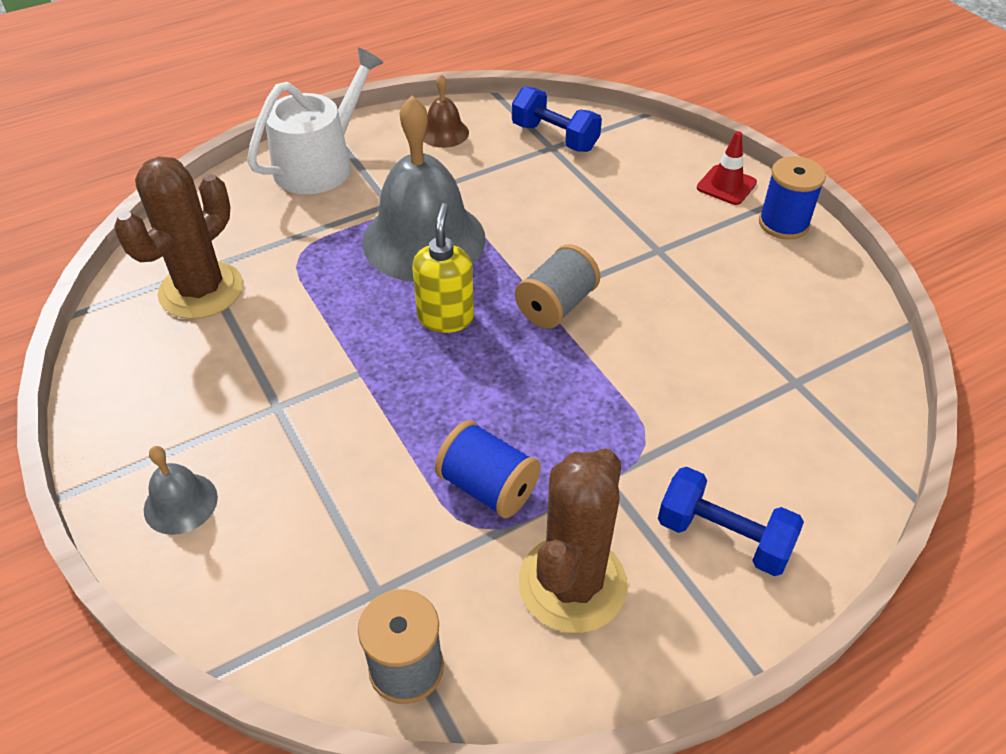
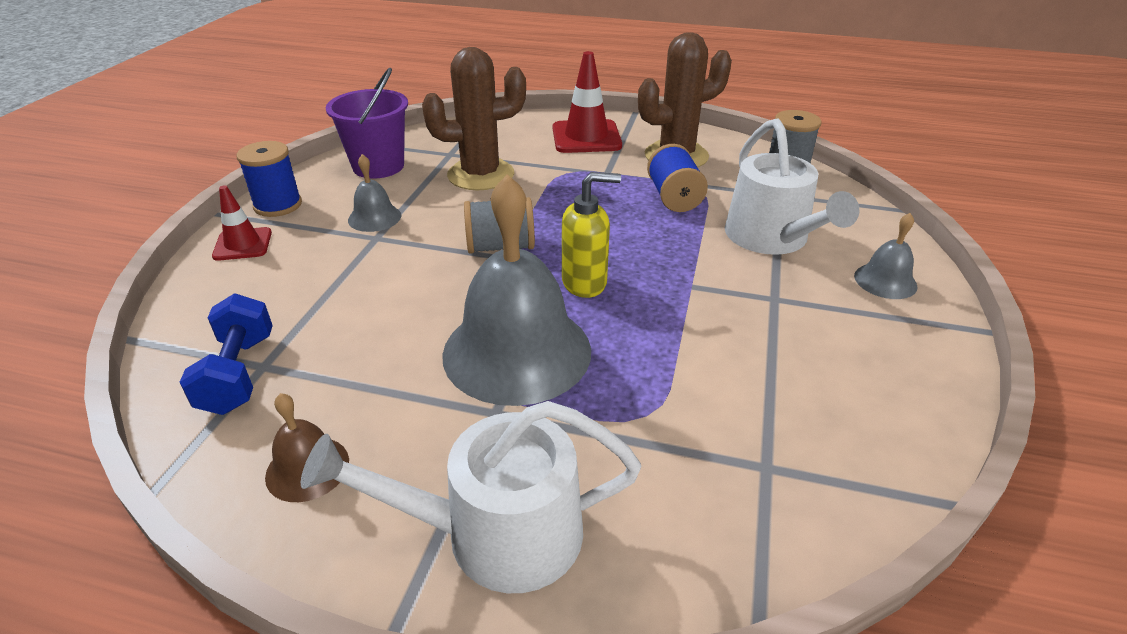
camera: 135 degrees left, 10 degrees down
brown cactus [114,156,243,319] -> brown cactus moved to [422,47,526,190]
yellow soap dispenser [412,203,474,333] -> yellow soap dispenser turned 150 degrees counterclockwise [562,172,621,298]
blue dumbbell [658,467,804,576] -> red traffic cone [552,51,622,153]
none -> purple bucket [326,68,408,179]
none -> grey bell [348,154,401,232]
none -> white watering can [725,119,859,255]

